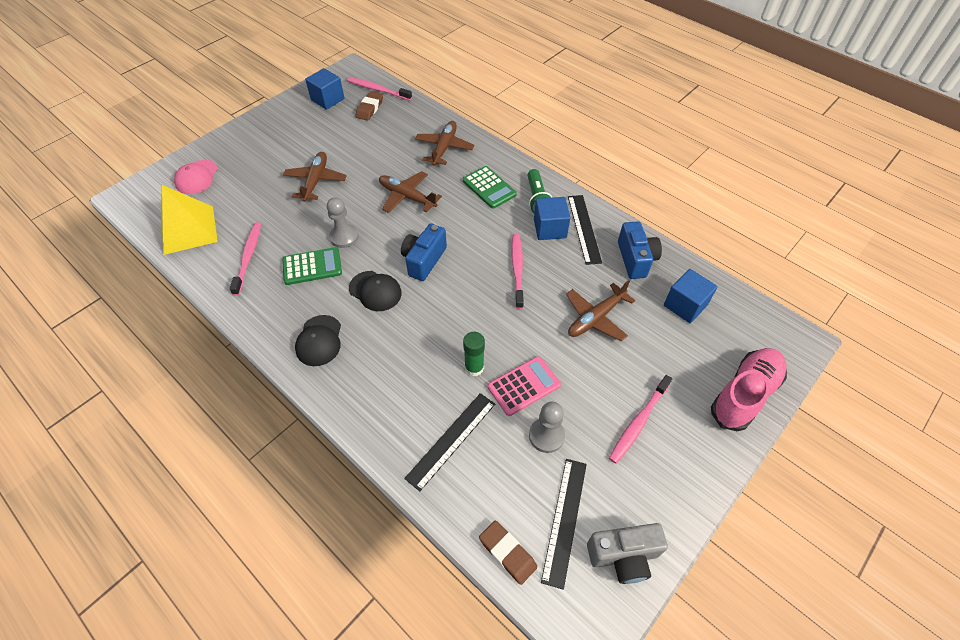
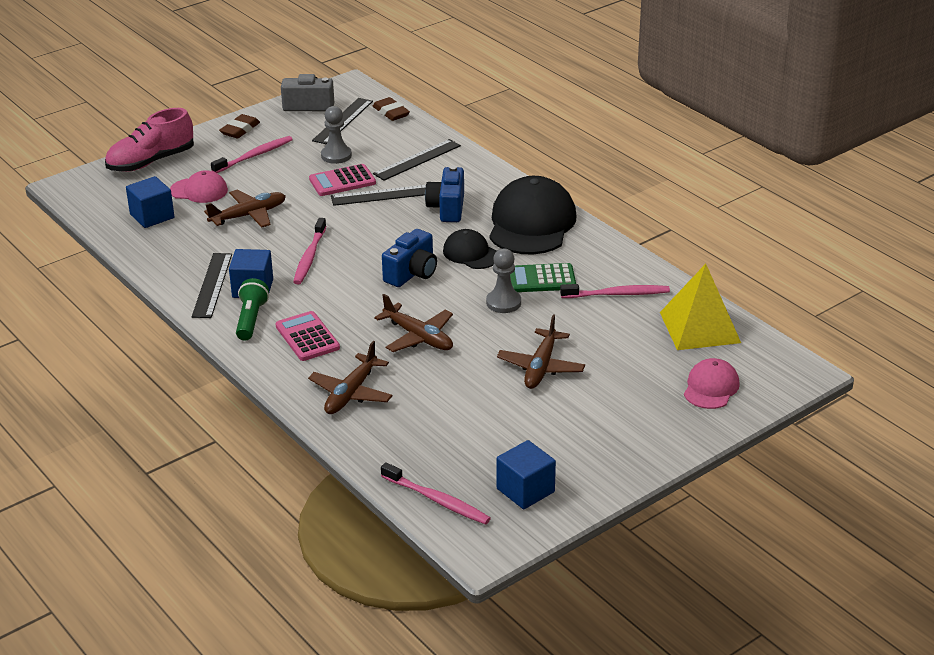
camera: 170 degrees left, 20 degrees down
pink toothbrush [229,222,261,296] -> pink toothbrush turned 105 degrees counterclockwise [560,284,670,298]
black cap [295,315,341,366] -> black cap [489,176,576,254], size x1.90
brown eraser [356,91,383,121] -> brown eraser moved to [219,114,260,138]
green calculator [463,166,517,209] -> pink calculator [275,311,340,361]
green glue stick [463,332,485,377] -> black ruler [331,185,426,206]
blue camera [618,221,662,279] -> blue camera moved to [425,166,464,222]
none -> pink cap [170,170,228,203]

